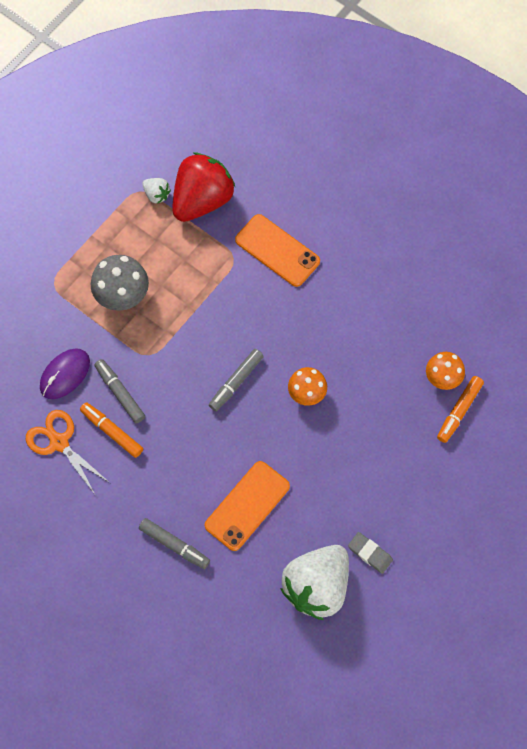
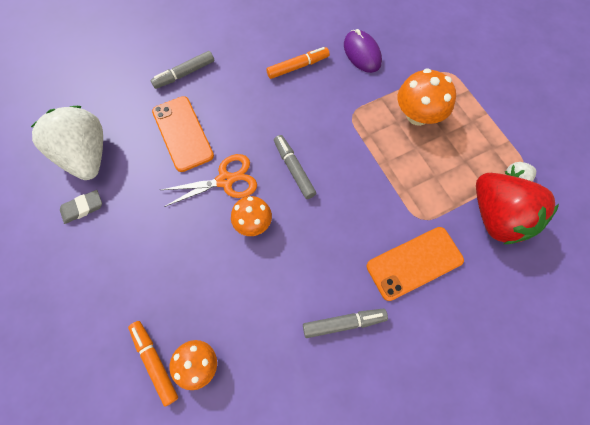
camera: 115 degrees right, 0 degrees up
orange scissors [26,410,110,496] -> orange scissors moved to [161,154,257,207]
grey mushroom [91,255,149,311] -> orange mushroom [398,68,456,126]
grey marker [95,359,145,423] -> grey marker moved to [303,309,388,338]

